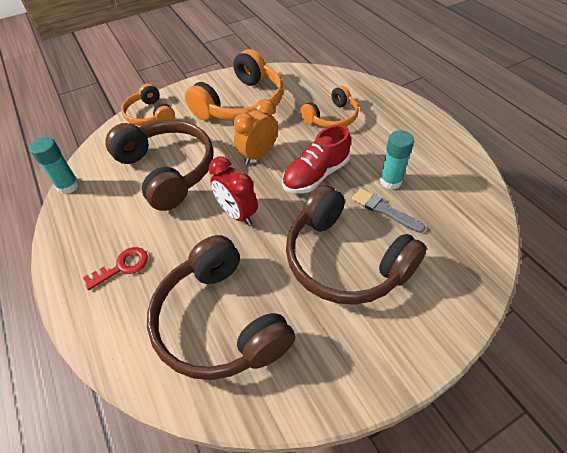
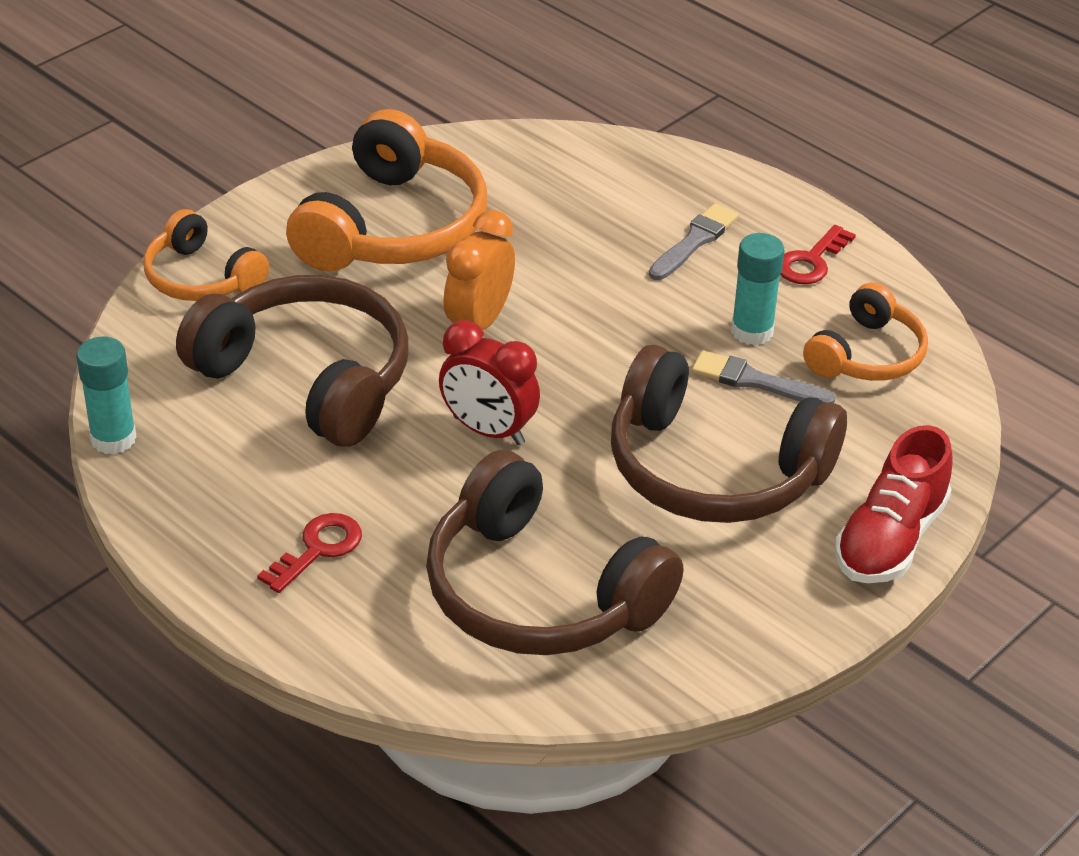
camera: 20 degrees left, 10 degrees down
red shoe [282,125,351,194] -> red shoe moved to [835,425,953,583]
orange headphones [300,86,359,128] -> orange headphones moved to [803,282,928,381]
none -> grey brush [649,203,739,280]
none -> red key [780,225,856,284]

